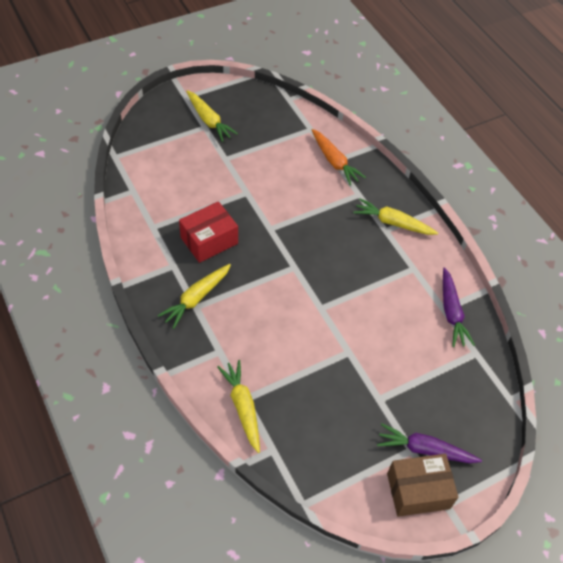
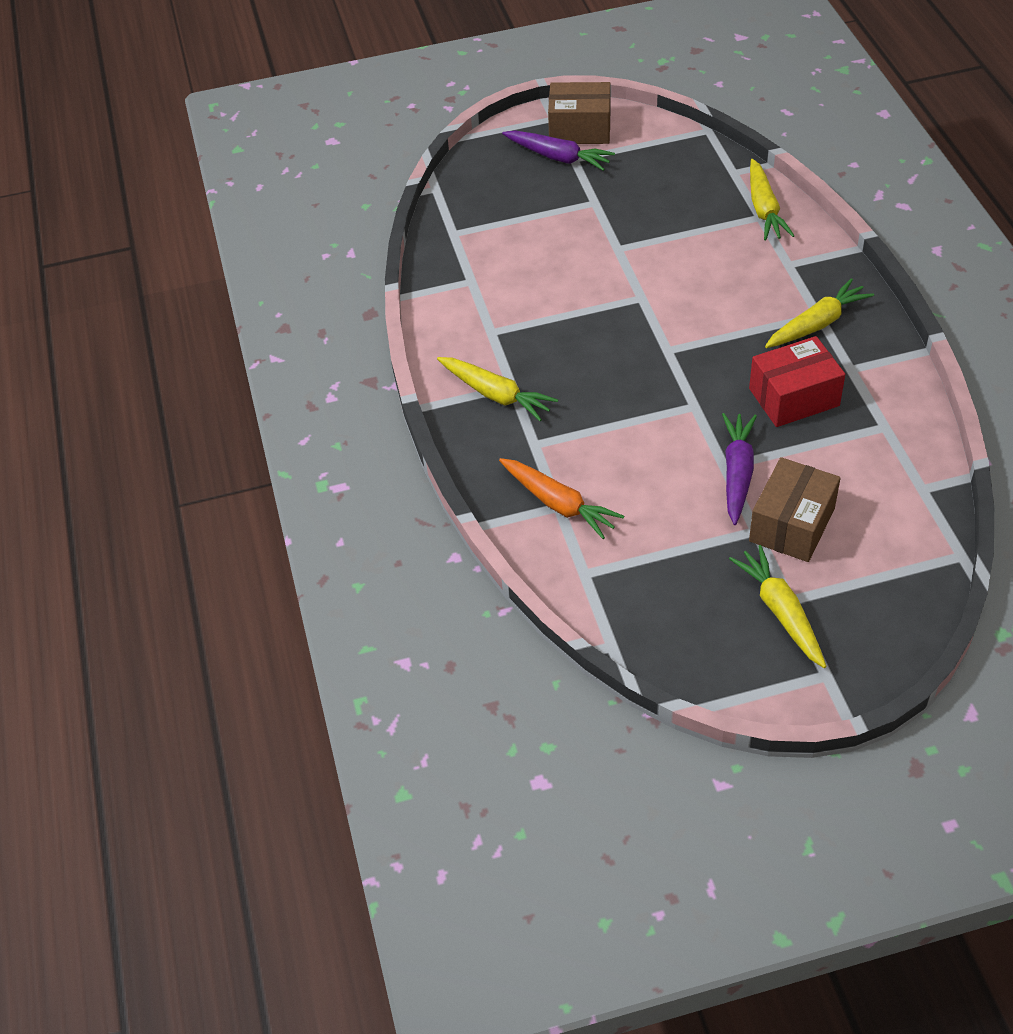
camera: 160 degrees left, 5 degrees down
orange carrot [311,129,366,186] -> orange carrot turned 150 degrees clockwise [499,458,624,539]
purple carrot [443,268,475,347] -> purple carrot moved to [722,413,757,525]
none -> brown box [749,457,841,562]

